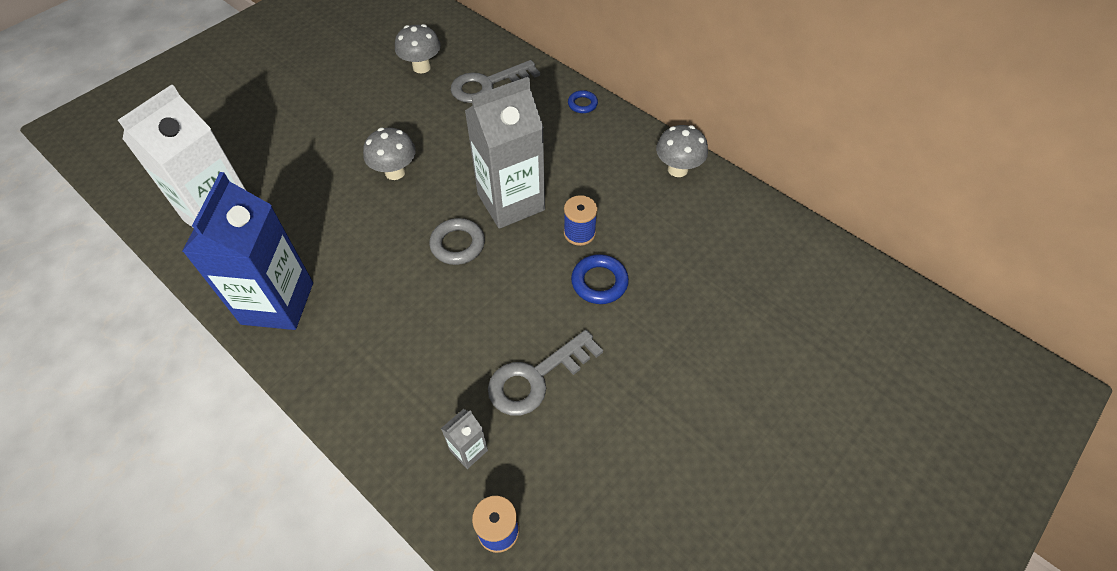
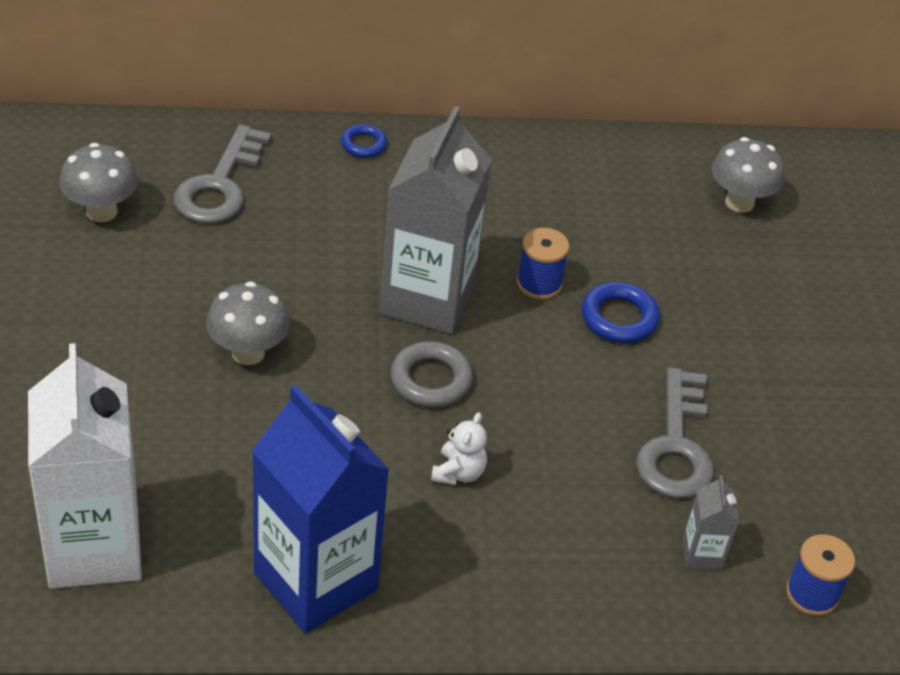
camera: 50 degrees left, 10 degrees down
grey mushroom [656,125,708,177] -> grey mushroom moved to [712,137,784,213]
none -> white teddy bear [431,412,487,485]

